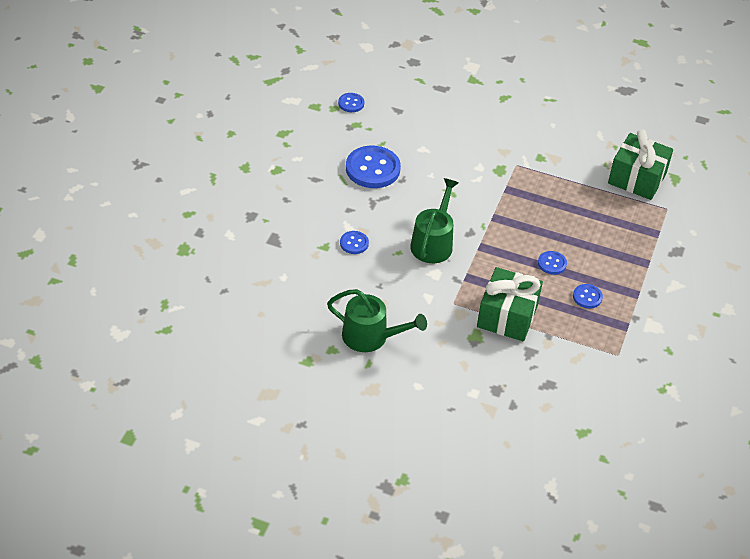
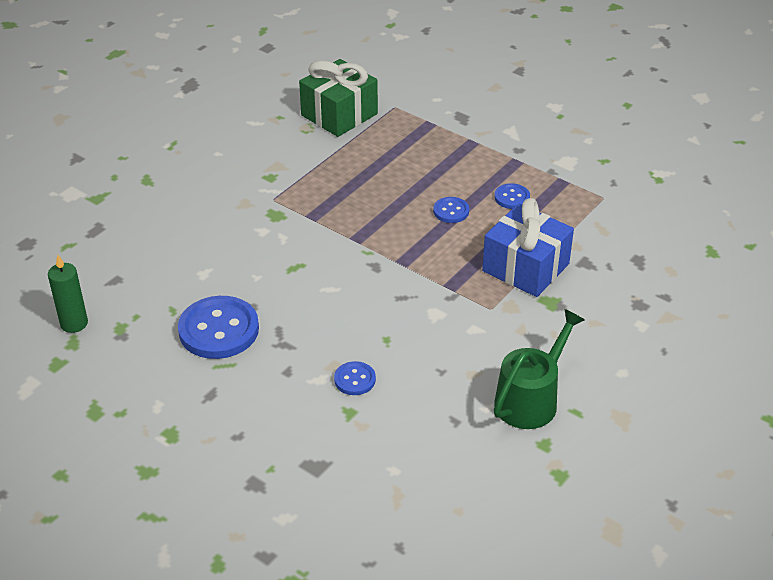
camera: 70 degrees left, 5 degrees down
blue button [338,93,364,112] -> green candle [48,255,88,333]
green watering can [410,178,459,263] -> none
green gift [477,267,543,341] -> blue gift [482,198,574,297]

